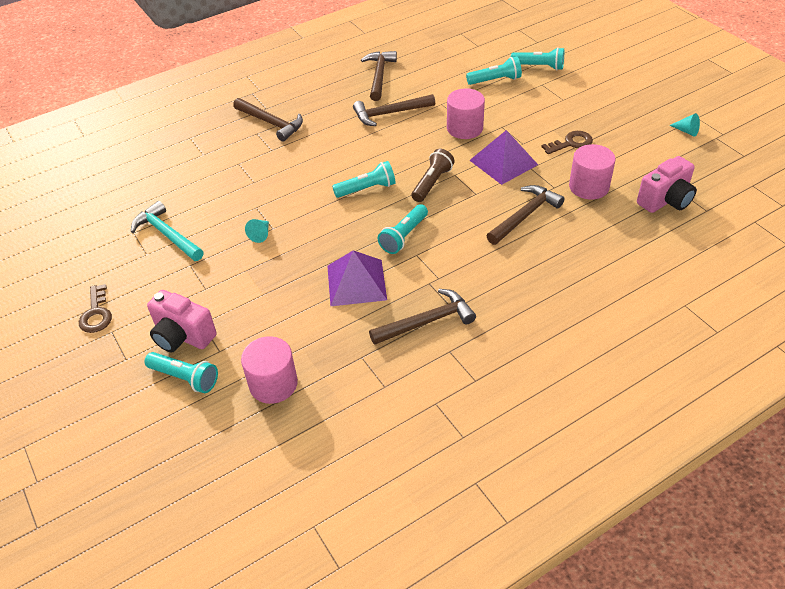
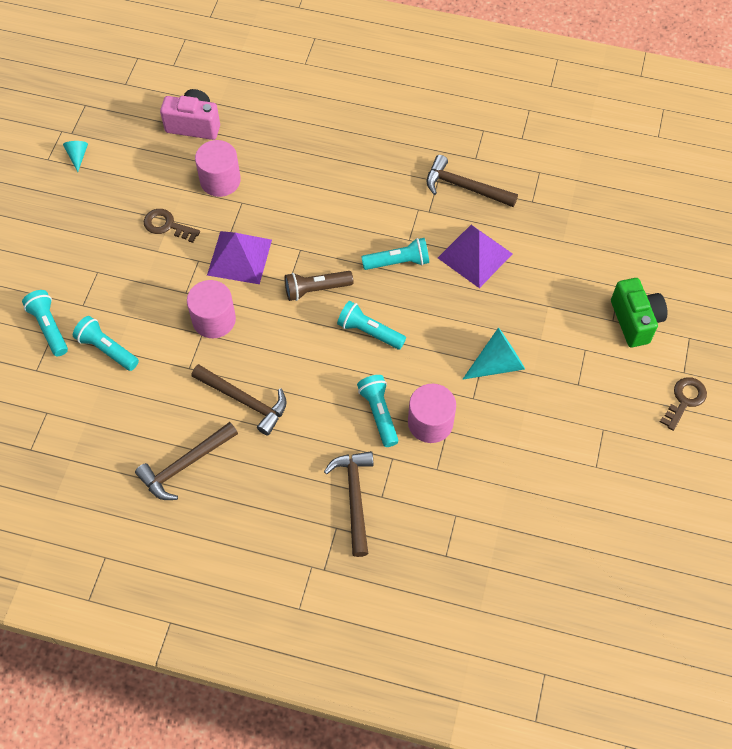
camera: 135 degrees left, 15 degrees up
turquoise hammer [131,201,204,261] -> none
turquoise flashlight [145,352,218,393] -> turquoise flashlight moved to [357,375,398,447]
pink camera [147,290,217,353] -> green camera [611,278,667,347]
pink cylinder [241,336,298,404] -> pink cylinder moved to [408,384,456,443]
turquoise cone [245,219,269,243] -> turquoise cone [463,327,525,380], size x1.83
brown hammer [487,185,564,245] -> none

